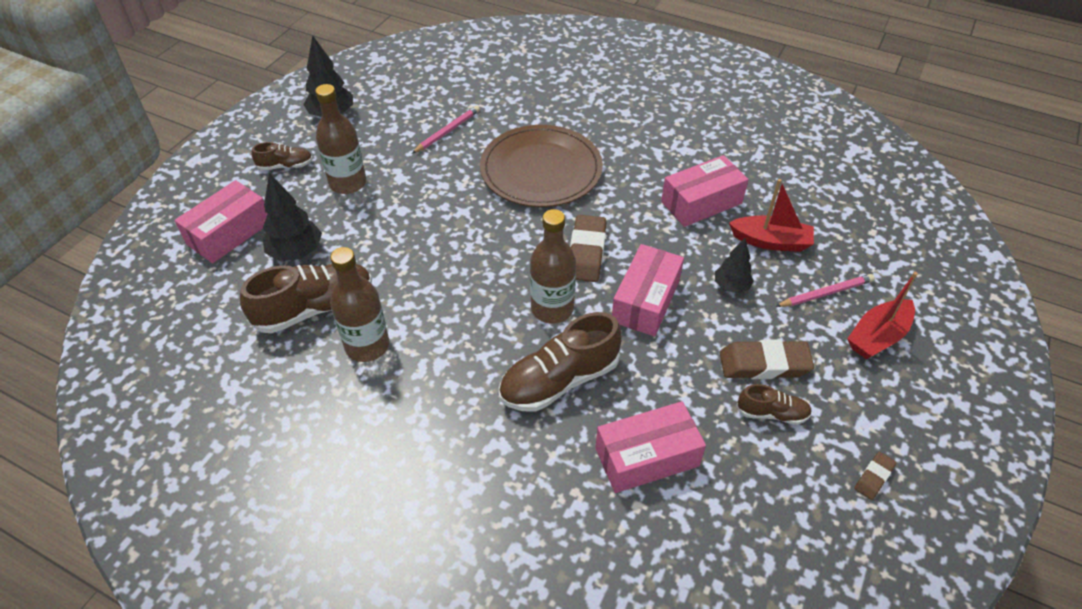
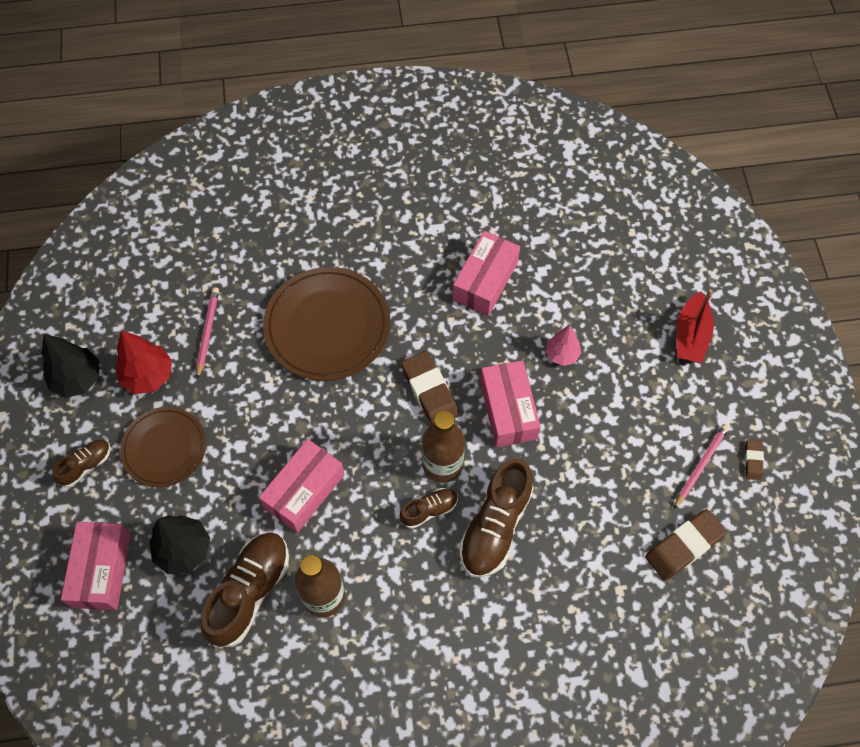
camera: 35 degrees left, 15 degrees up
brown bottle [315,84,366,194] -> brown plate [120,407,206,487]
pink box [595,401,706,493] -> pink box moved to [259,439,345,533]
black tree [715,238,754,293] -> pink tree [546,325,581,366]
brown eraser [720,340,814,379] -> brown eraser moved to [645,509,727,581]
red boat [729,179,814,252] -> none
brown shoe [736,384,812,425] -> brown shoe moved to [399,488,458,529]
pink pencil [775,274,875,307] -> pink pencil moved to [674,424,729,509]
none -> red tree [116,330,172,394]

